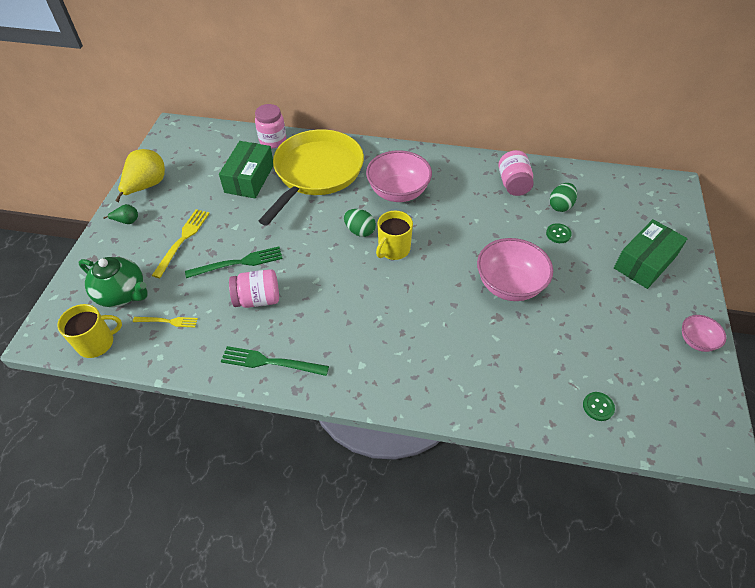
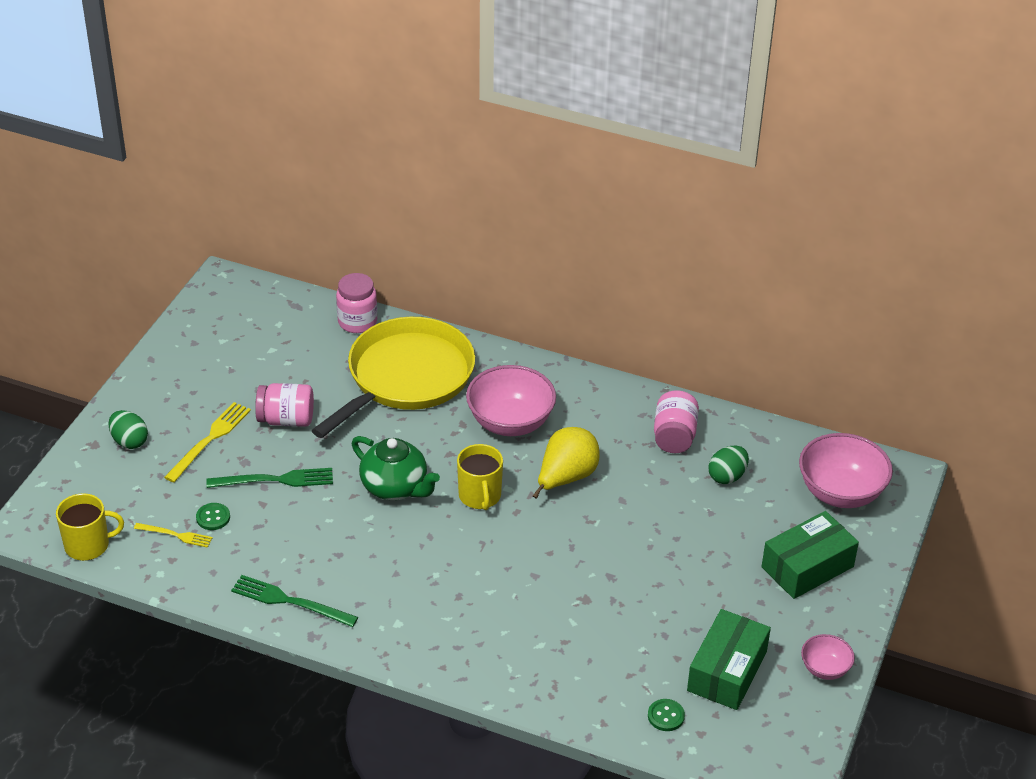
camera: 10 degrees right, 10 degrees down
green teapot [79,257,148,307] -> green teapot moved to [352,436,440,500]
green pear [103,204,138,224] -> none
yellow pear [115,149,165,202] -> yellow pear moved to [533,427,600,499]
green box [219,141,273,198] -> green box moved to [687,609,771,710]
pink jar [229,269,279,308] -> pink jar moved to [255,383,314,427]
green egg [344,209,376,237] -> green egg moved to [108,410,148,449]
yellow mug [376,211,413,260] -> yellow mug turned 60 degrees counterclockwise [457,444,503,510]
pink bowl [477,238,553,301] -> pink bowl moved to [799,433,893,508]
green button [546,223,572,243] -> green button moved to [196,503,230,530]

